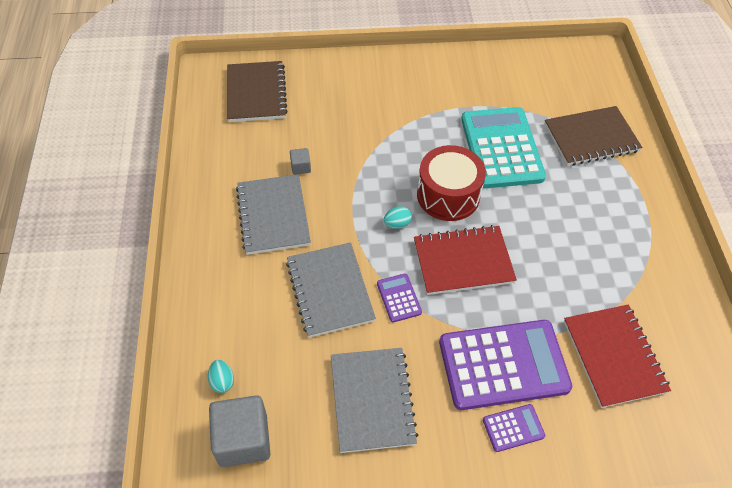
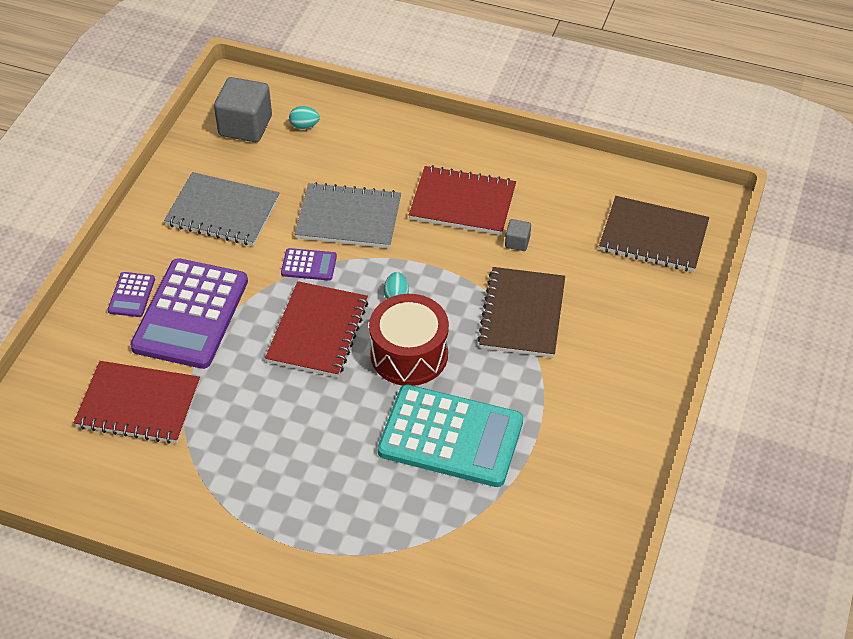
camera: 115 degrees right, 5 degrees down
grey notebook [236,174,311,255] -> red notebook [409,165,516,235]
brown notebook [544,106,642,166] -> brown notebook moved to [477,267,565,357]

